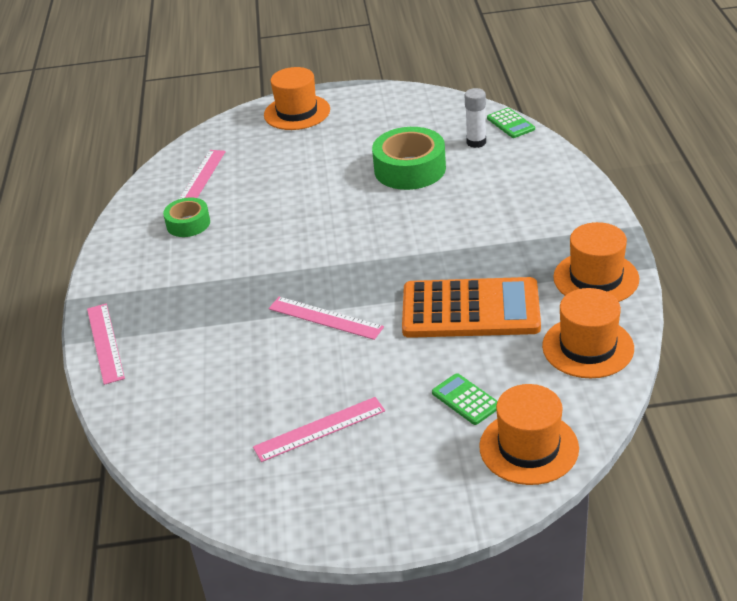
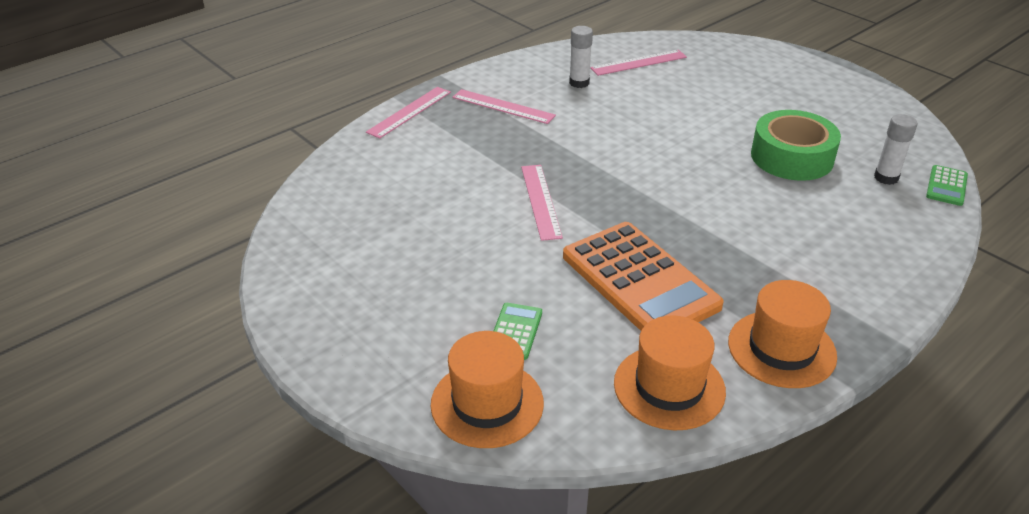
camera: 50 degrees right, 0 degrees up
green tape [163,197,210,237] -> white glue stick [569,26,593,88]
pink ruler [253,397,385,462] -> pink ruler moved to [452,89,556,124]
orange hat [264,67,330,130] -> none

